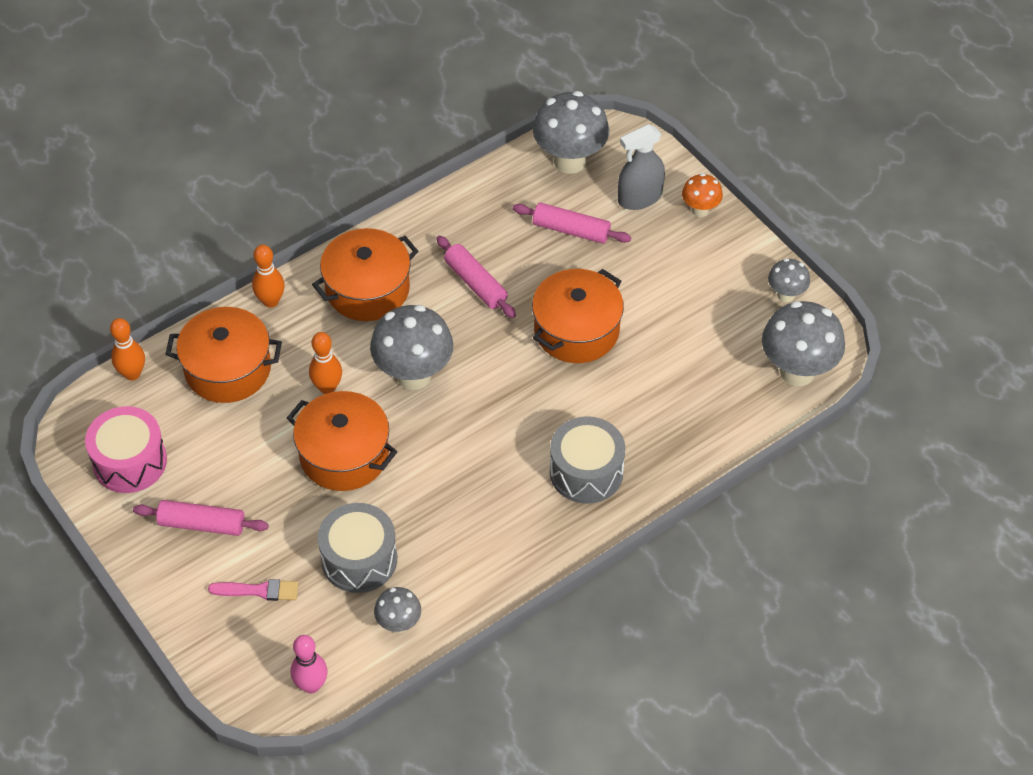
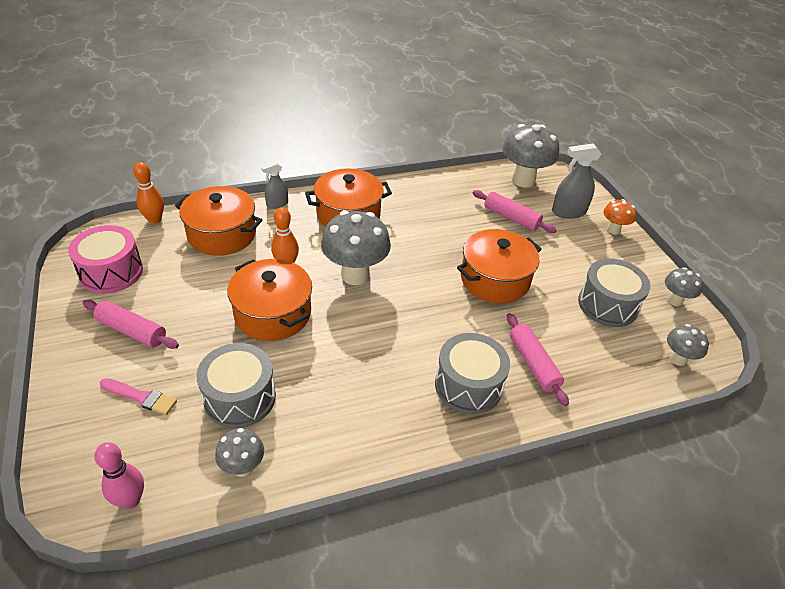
camera: 15 degrees right, 10 degrees down
orange bowling pin [252,245,285,308] -> grey spray bottle [261,162,288,209]
pink rolling pin [436,236,516,318] -> pink rolling pin moved to [507,313,569,406]
grey mushroom [762,301,845,386] -> grey mushroom [667,324,709,366], size x0.53
none -> grey drum [578,259,651,327]

